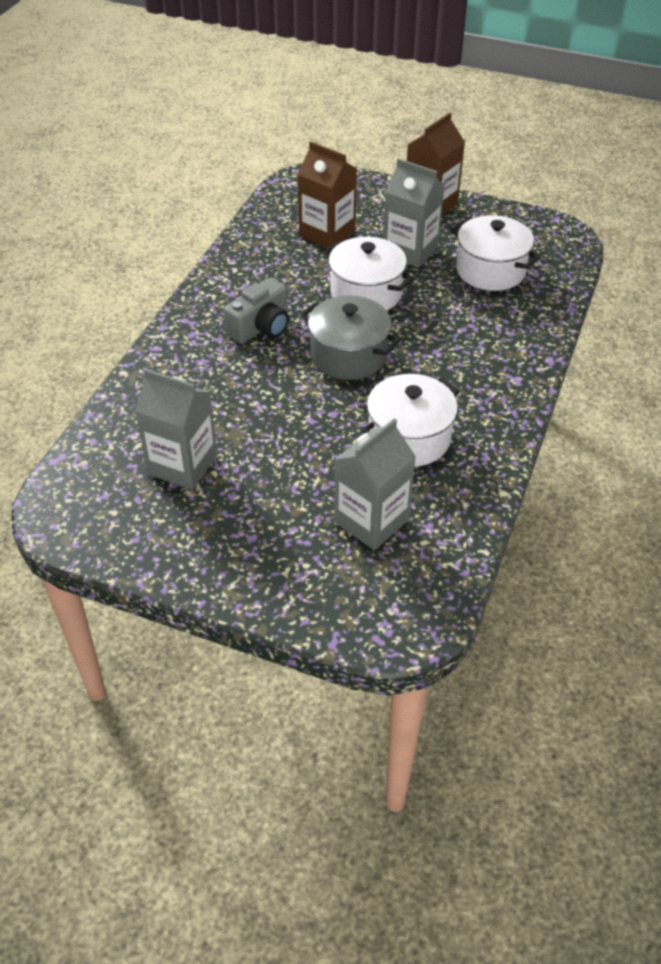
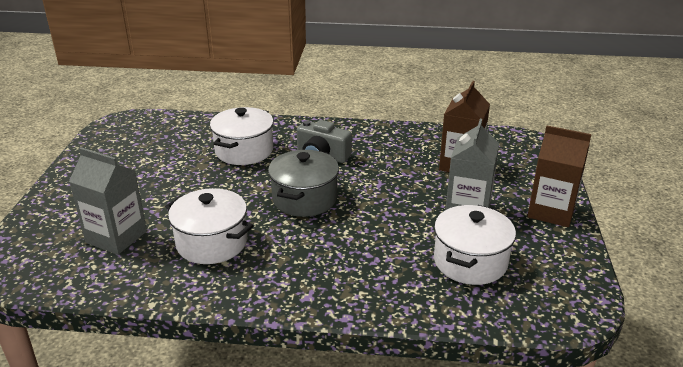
camera: 75 degrees right, 15 degrees down
grey carton [135,369,217,490] -> none
white pot [322,237,414,311] -> white pot moved to [210,107,274,165]

